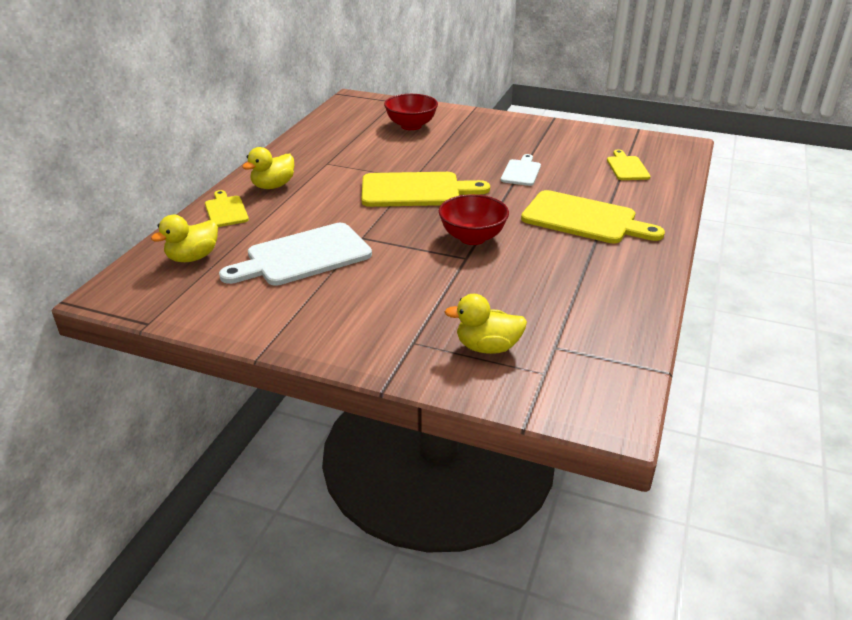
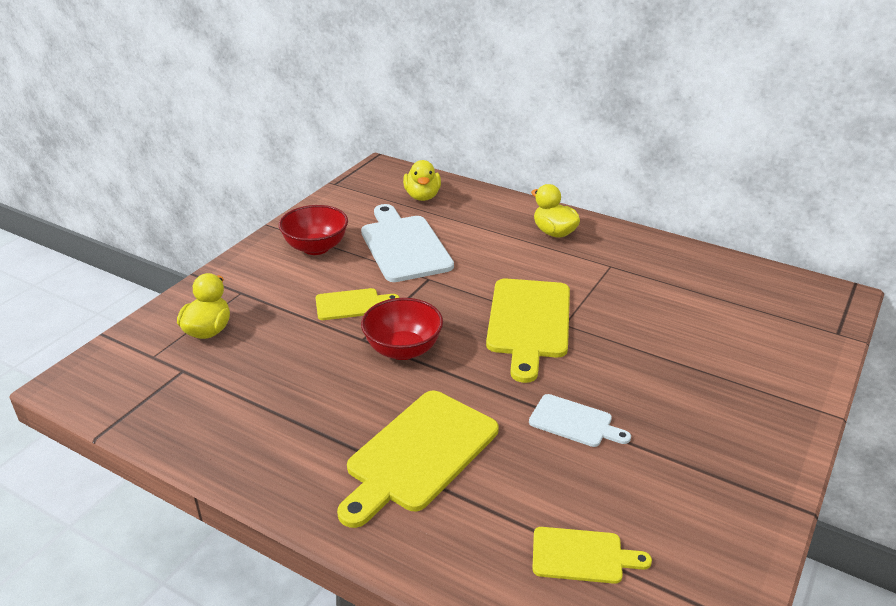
camera: 100 degrees right, 0 degrees up
yellow duck [151,215,218,262] -> yellow duck turned 150 degrees counterclockwise [403,160,441,201]
yellow cutting board [205,190,249,227] -> yellow cutting board moved to [316,288,399,320]
red bowl [384,94,438,130] -> red bowl moved to [279,205,348,255]

